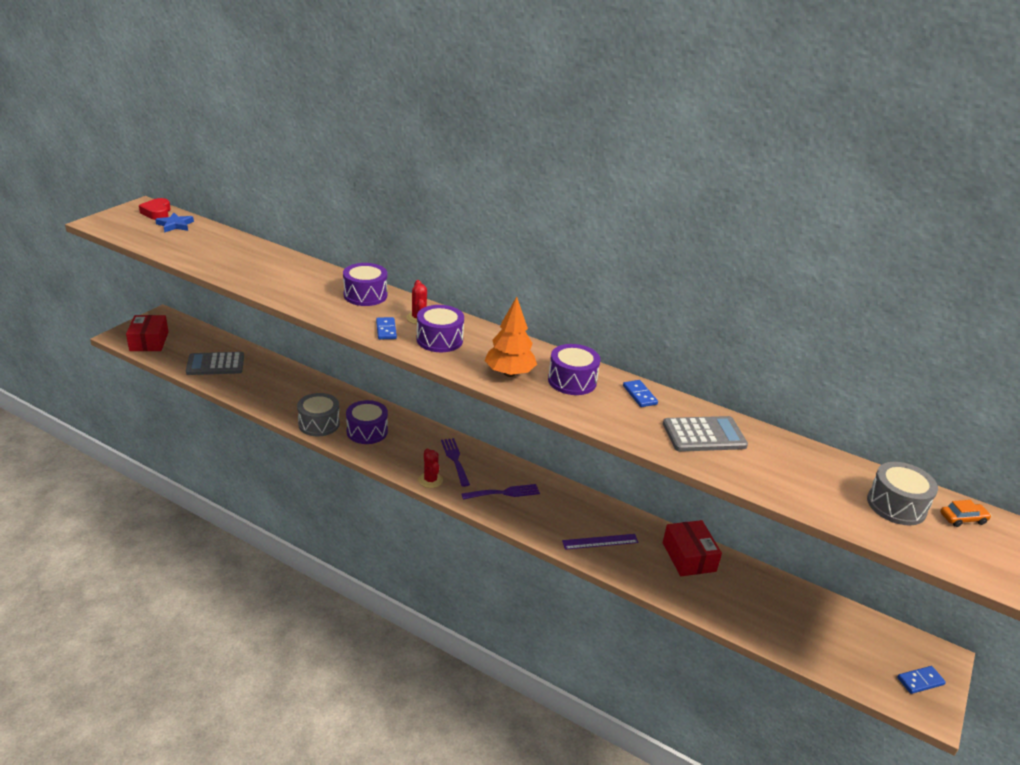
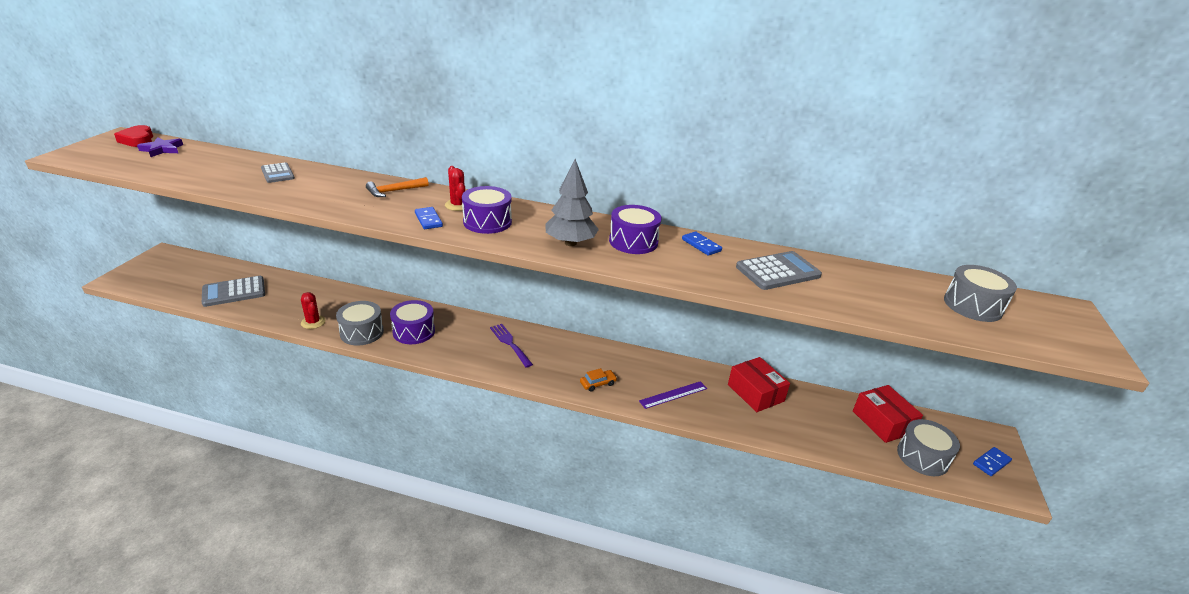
camera: 15 degrees left, 0 degrees up
red box [126,315,168,351] -> red box moved to [853,385,923,443]
blue star [155,213,194,233] -> purple star [137,137,183,157]
purple drum [343,263,387,306] -> orange hammer [366,177,429,197]
red cactus [418,449,443,488] -> red cactus moved to [301,292,325,329]
purple fork [461,484,540,500] -> none
orange tree [484,297,537,377] -> grey tree [545,159,599,246]
orange car [940,500,991,527] -> orange car moved to [580,368,617,391]
none -> grey calculator [261,162,295,183]
none -> grey drum [897,419,960,476]

